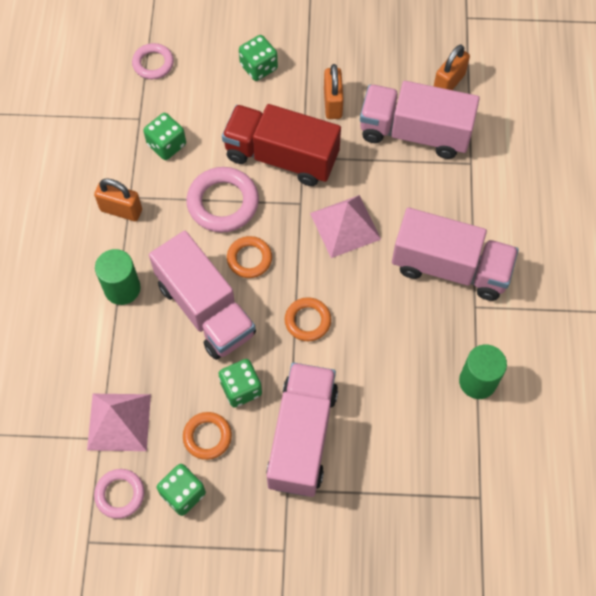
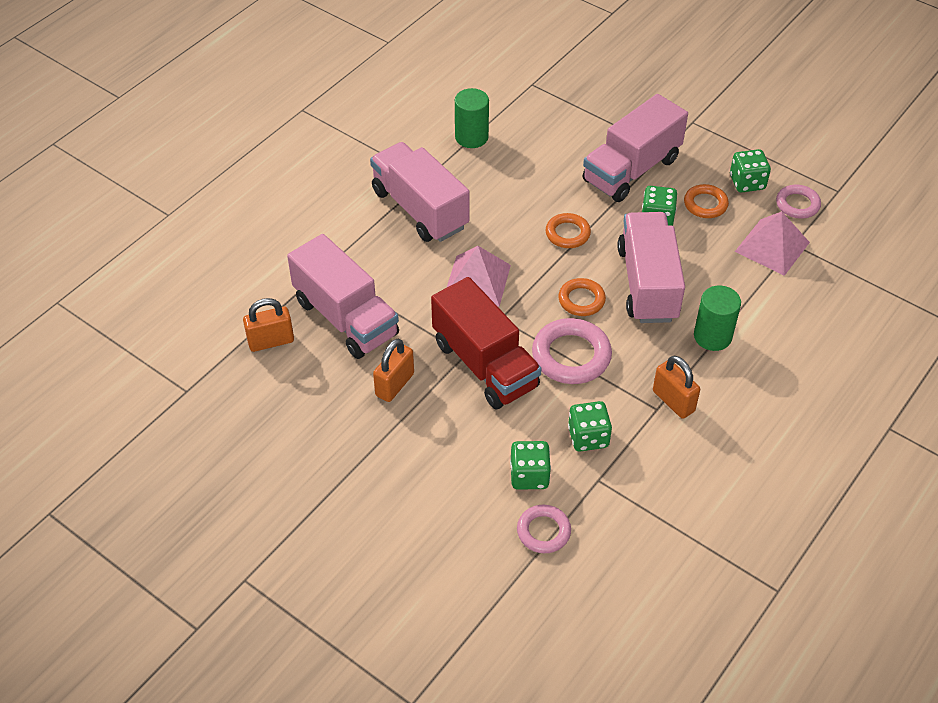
camera: 145 degrees left, 15 degrees down
green dice [239,35,278,81] -> green dice moved to [510,441,551,490]

